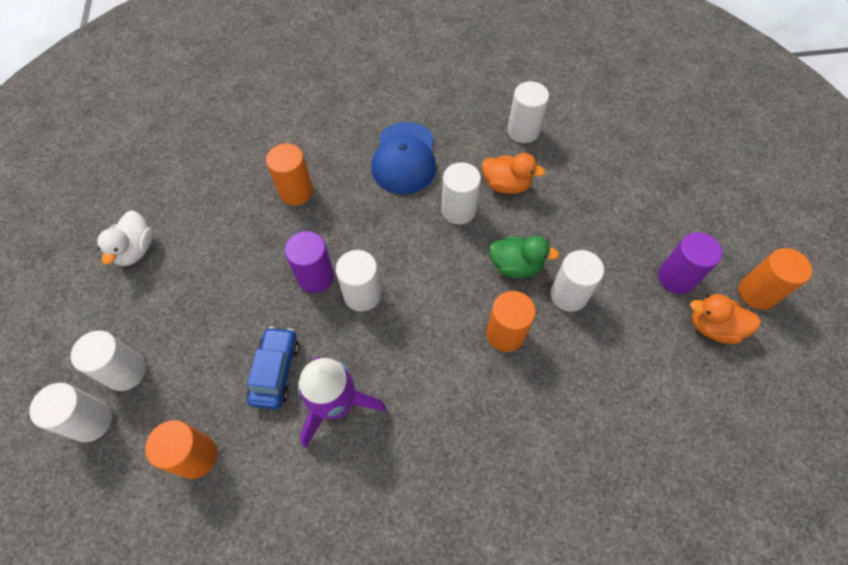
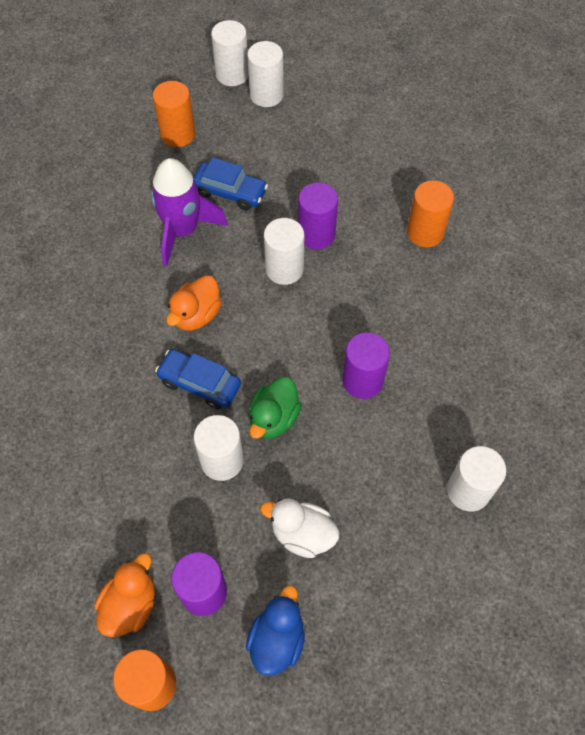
camera: 105 degrees right, 0 degrees up
white duck [97,210,153,266] -> white duck moved to [260,499,340,558]
blue cap [371,122,436,194] -> none
white cylinder [441,162,481,225] -> purple cylinder [342,332,390,399]
orange duck [482,153,545,194] -> orange duck moved to [166,275,222,331]
orange cylinder [486,291,536,352] -> blue car [155,349,241,409]
none -> blue duck [246,585,305,676]

